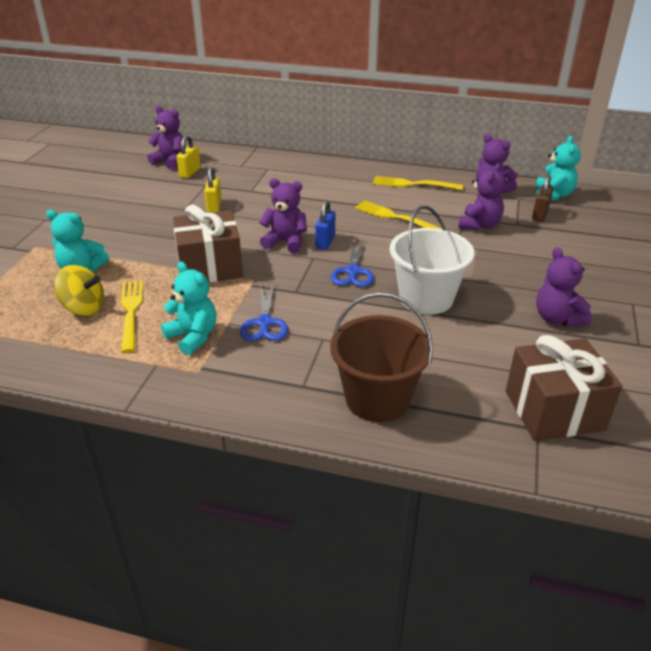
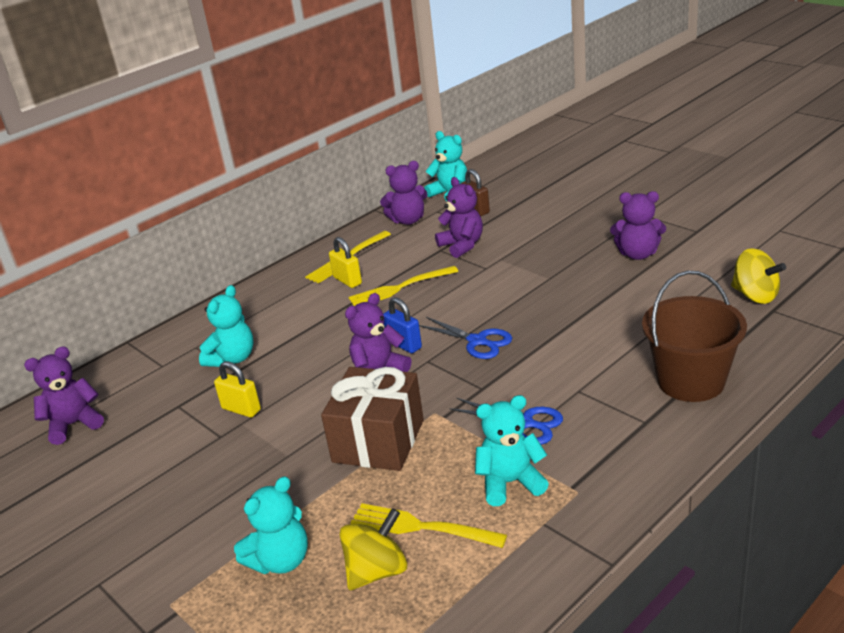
camera: 55 degrees left, 5 degrees down
yellow padlock [176,136,201,178] -> yellow padlock moved to [329,237,362,288]
white bucket [390,206,474,315] -> none
brown gift [506,335,622,441] -> yellow spinning top [731,248,786,304]
none -> turquoise teddy bear [199,285,254,367]

